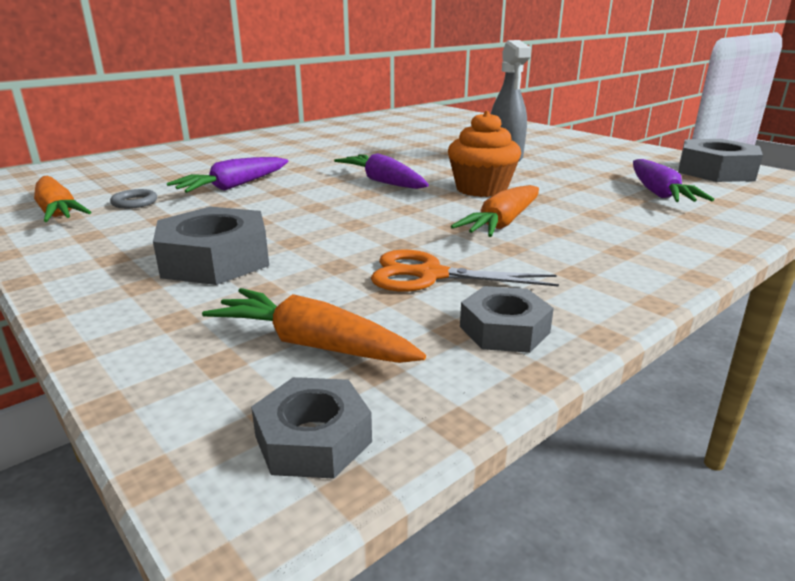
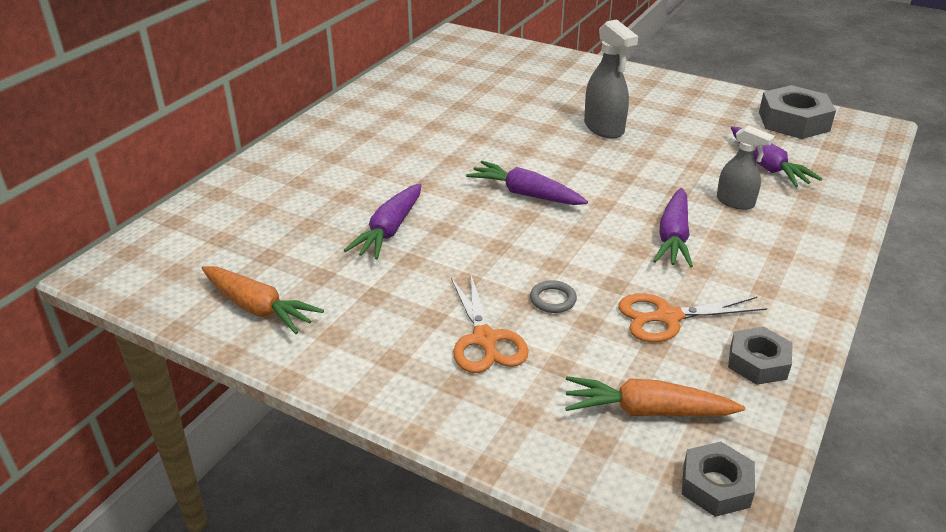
camera: 20 degrees left, 10 degrees up
grey ring [110,189,157,209] -> grey ring moved to [530,280,577,313]
grey nut [153,207,269,285] -> orange scissors [451,275,529,373]
orange cupcake [448,111,521,197] -> none
orange carrot [451,185,539,237] -> purple carrot [653,188,693,268]
none -> grey spray bottle [717,125,775,210]

